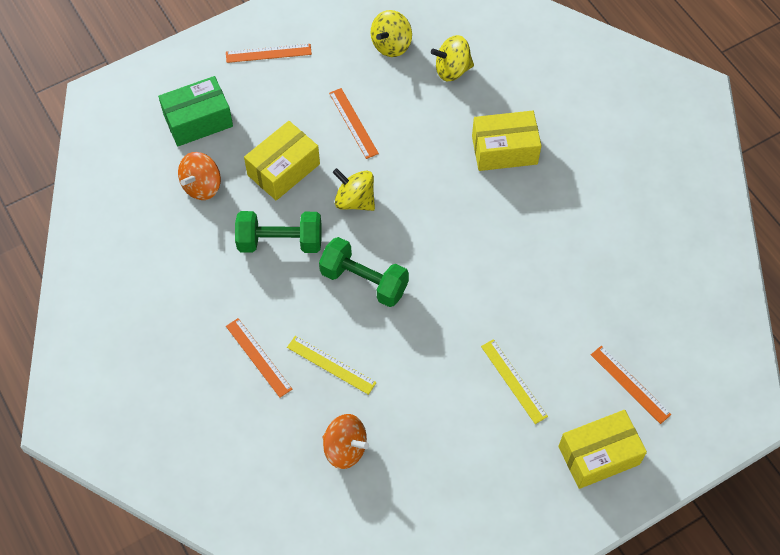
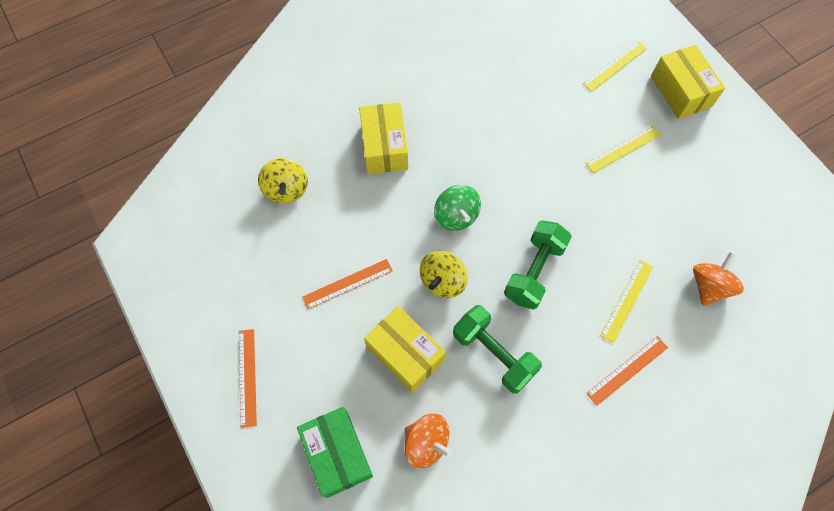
camera: 90 degrees left, 5 degrees up
green dumbbell [235,211,321,253] -> green dumbbell turned 45 degrees counterclockwise [453,305,542,394]
yellow spinning top [371,10,412,57] -> none
orange ruler [591,346,671,424] -> yellow ruler [583,41,647,92]
none -> green spinning top [434,185,481,231]

